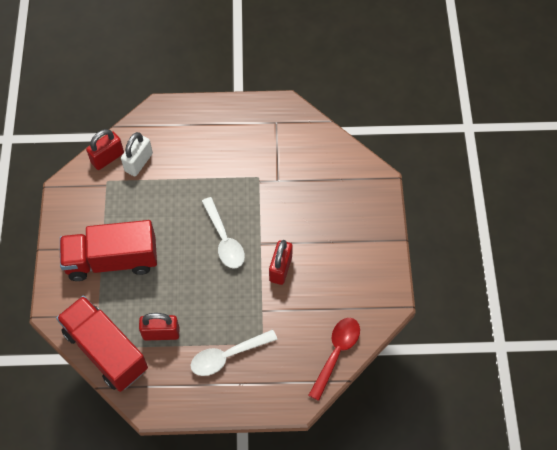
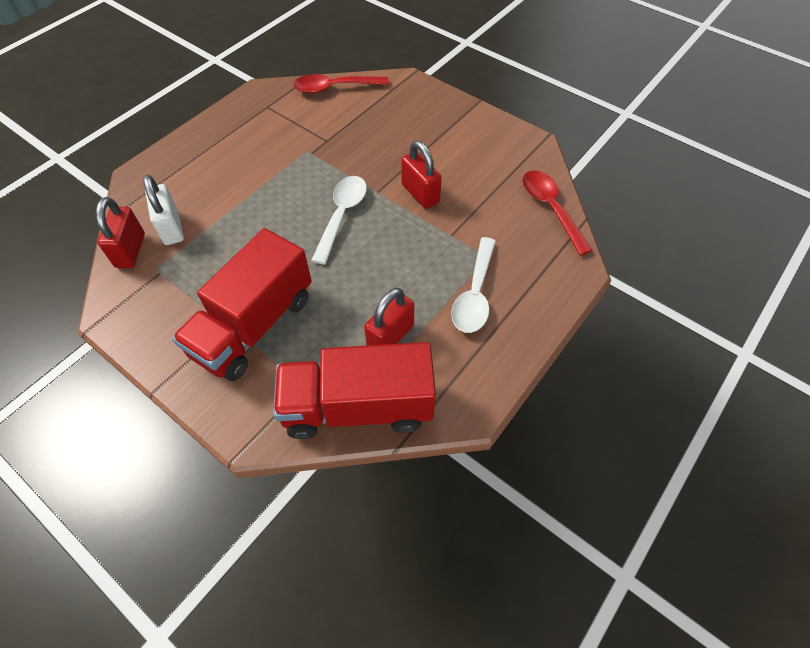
camera: 50 degrees left, 5 degrees down
white spoon [202,197,245,269] -> white spoon turned 90 degrees counterclockwise [311,176,367,265]
none -> red spoon [293,74,389,93]

